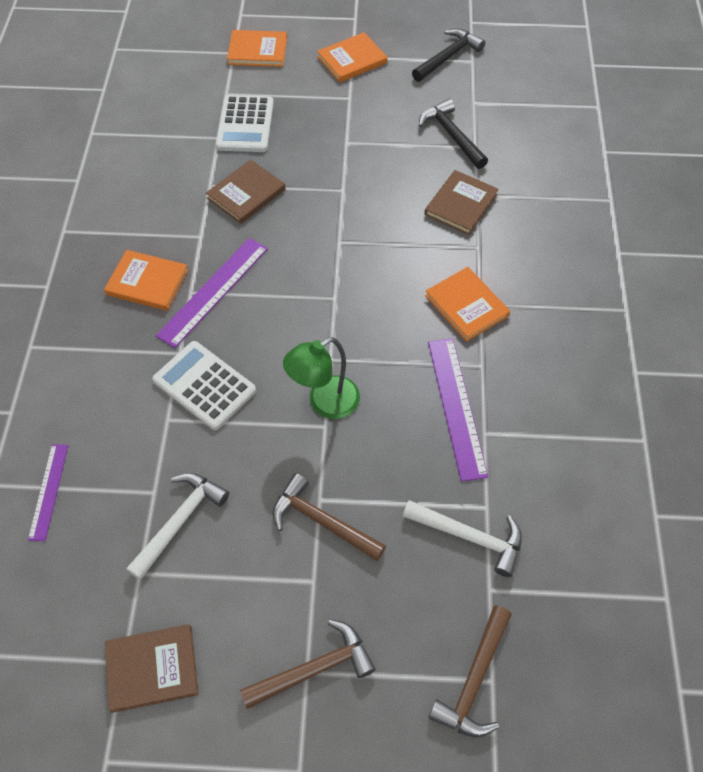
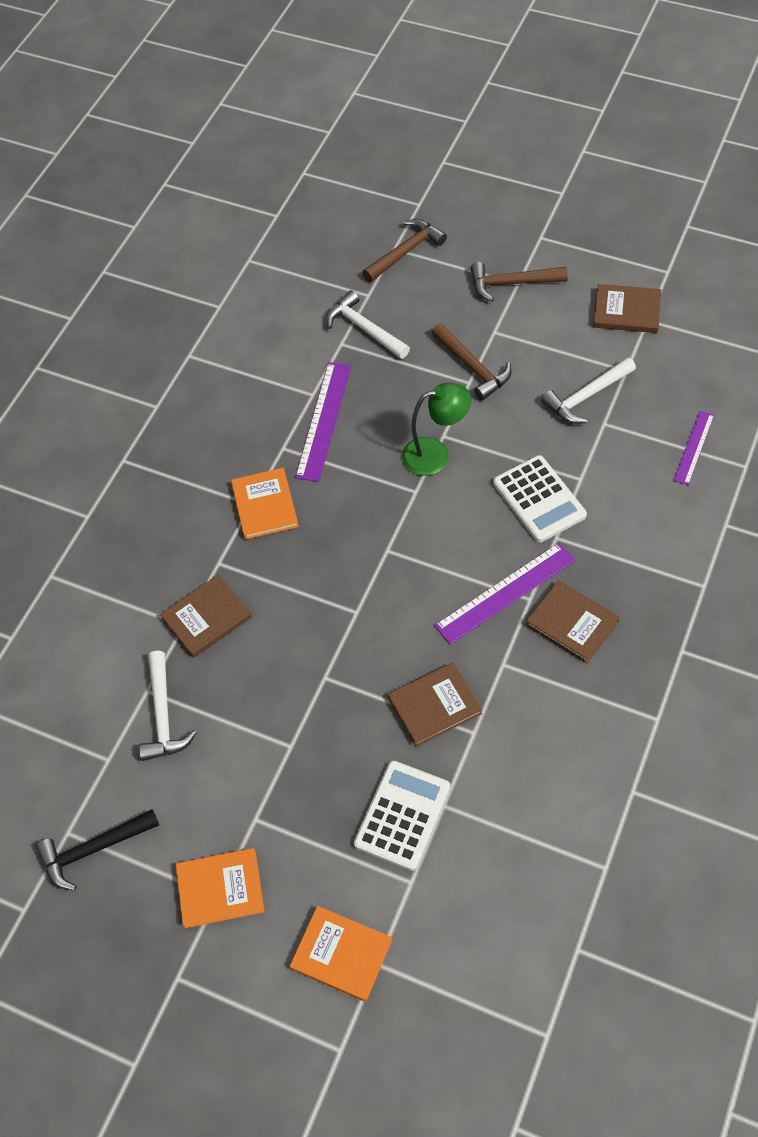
camera: 155 degrees left, 0 degrees up
orange book [104,250,188,311] -> brown book [526,580,620,663]
black hammer [419,99,488,169] -> white hammer [139,650,196,761]

